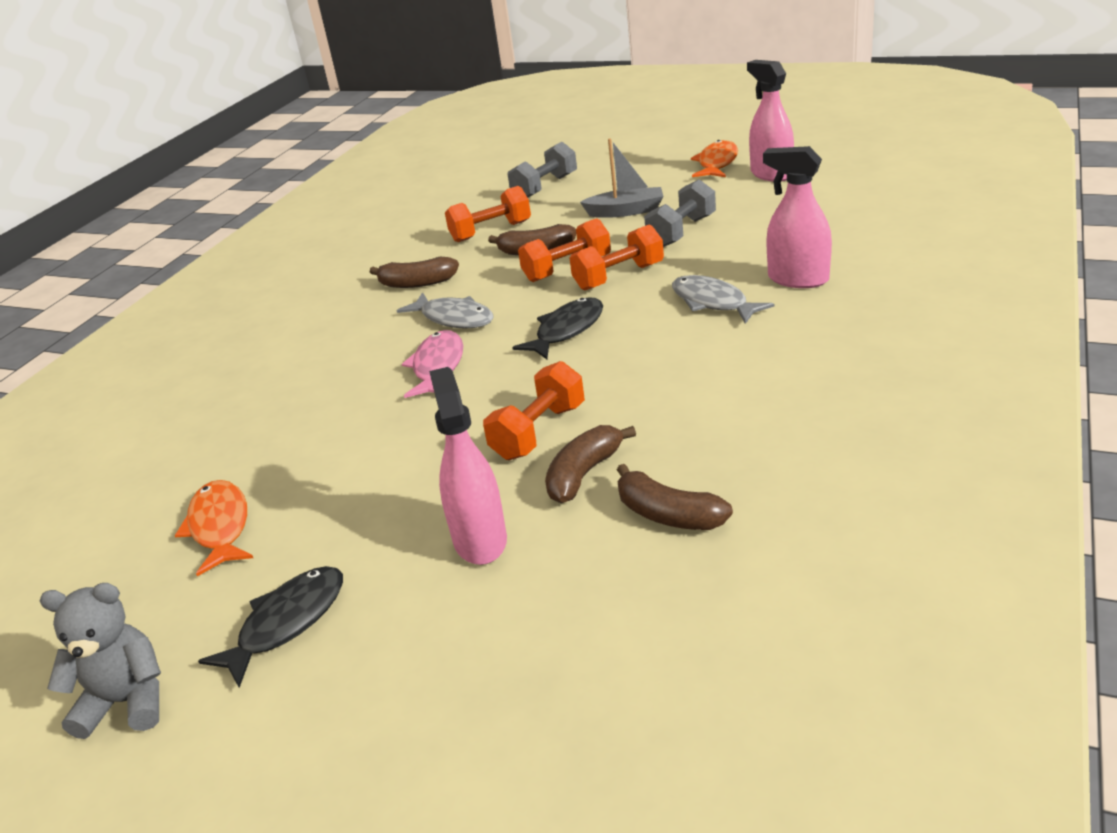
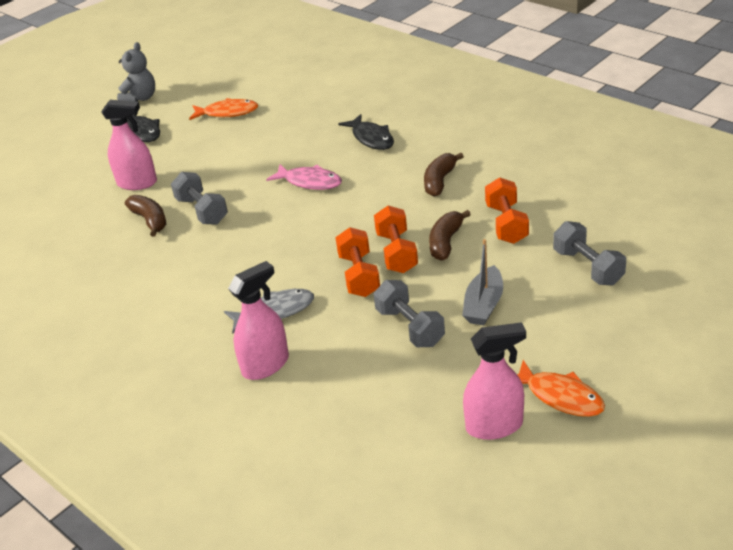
camera: 110 degrees right, 5 degrees up
grey fish [397,292,494,329] -> none
orange dumbbell [483,361,585,460] -> grey dumbbell [171,172,228,225]
black fish [512,297,603,359] -> black fish moved to [339,114,394,150]
brown banana [617,464,733,530] -> none

